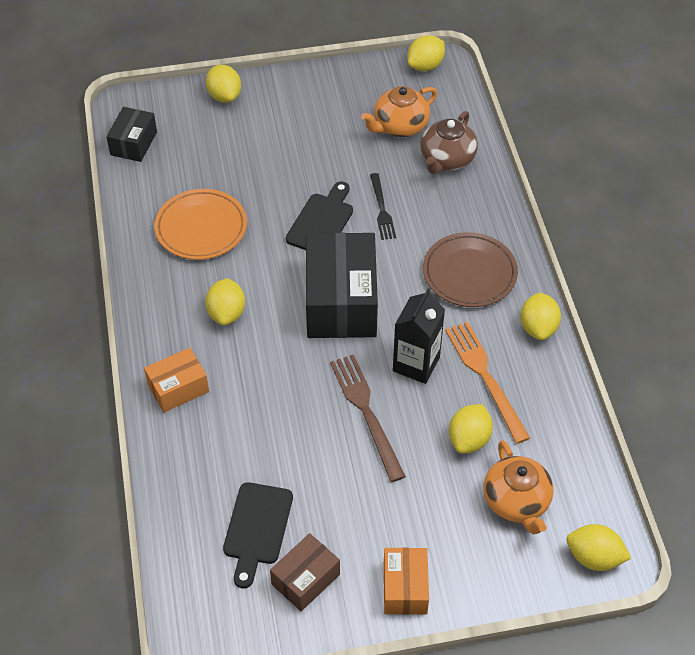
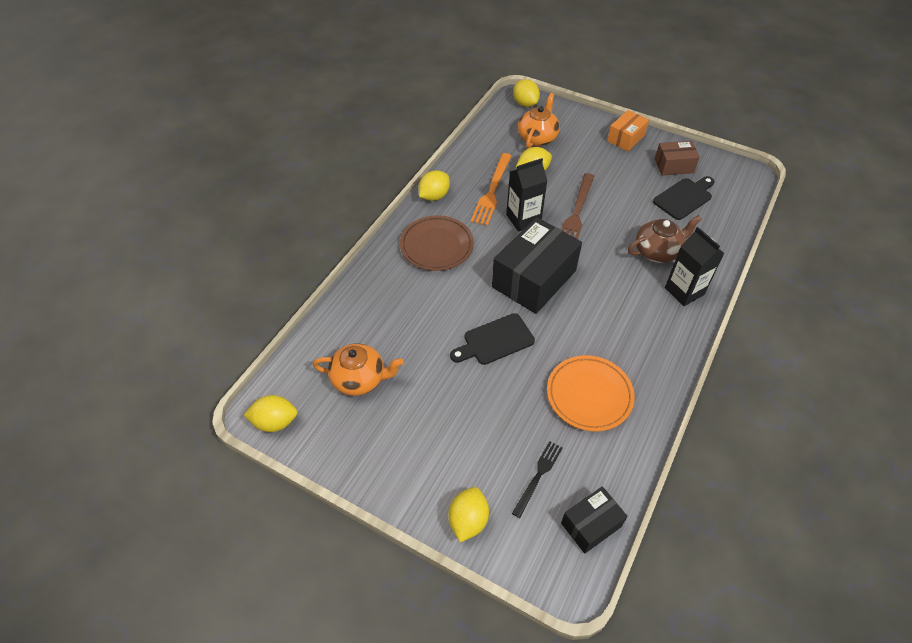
camera: 140 degrees left, 0 degrees up
orange box [144,348,209,412] -> black carton [665,227,725,306]
yellow lemon [205,278,245,325] -> none
black fork [370,173,396,240] -> black fork moved to [512,441,562,518]
brown teapot [420,111,478,174] -> brown teapot moved to [628,215,702,263]

